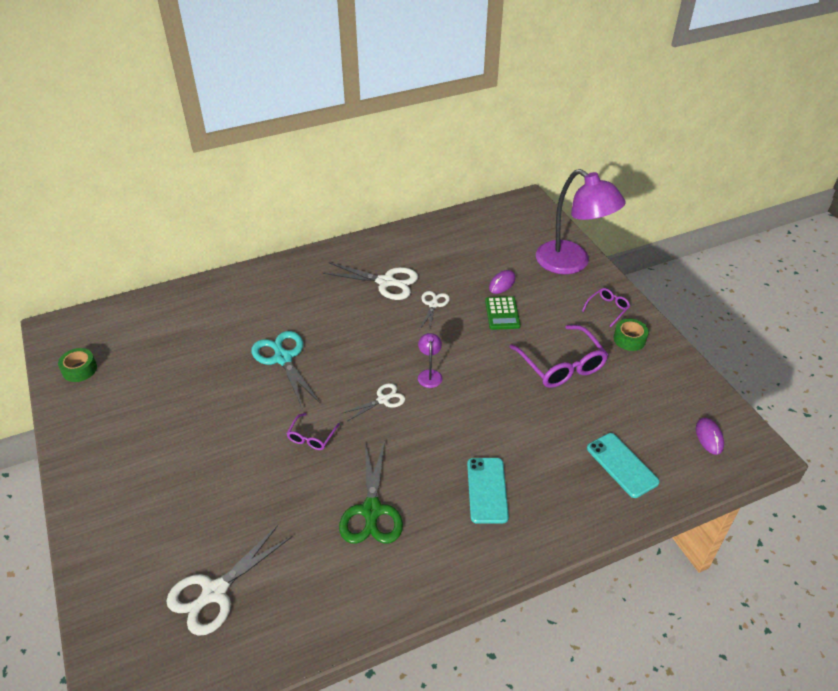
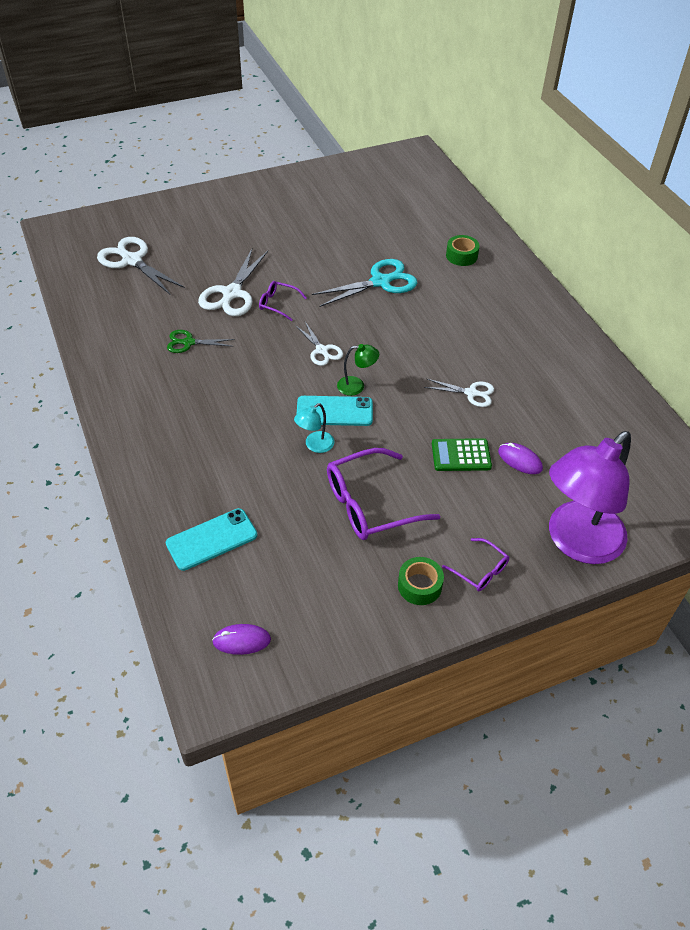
camera: 90 degrees right, 5 degrees up
green tape [58,348,97,382] -> green tape moved to [446,235,480,266]
white scissors [323,262,418,300] -> white scissors moved to [198,249,268,316]
green scissors [339,441,403,544] -> green scissors [167,330,235,353], size x0.58
purple lamp [418,333,443,388] -> green lamp [337,344,379,396]
turquoise phone [467,458,509,524] -> turquoise phone moved to [297,396,373,426]
none -> turquoise lamp [294,403,334,453]

